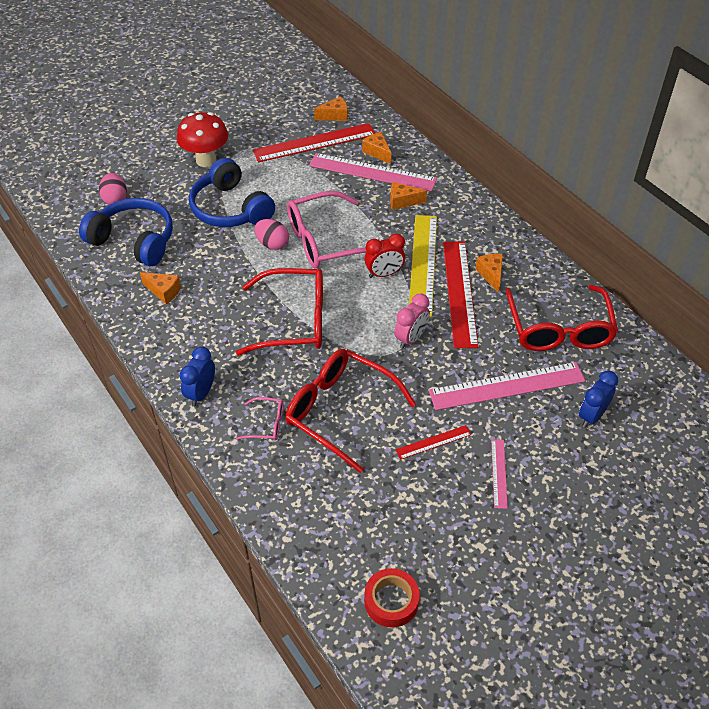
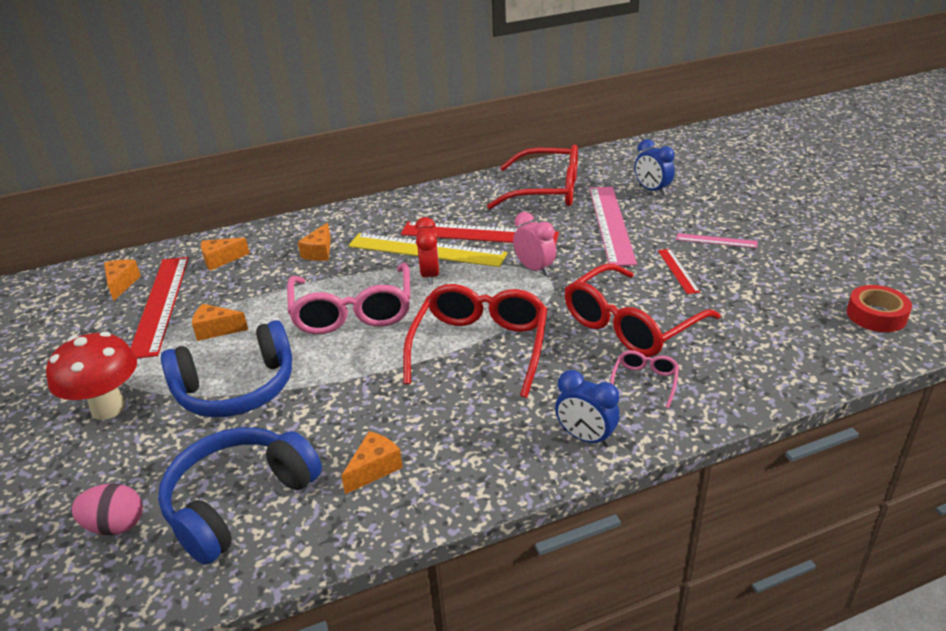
camera: 75 degrees left, 15 degrees down
pink egg [254,219,289,250] -> none
pink ruler [309,153,437,192] -> none
orange cheese [475,254,503,293] -> orange cheese moved to [192,304,248,341]

